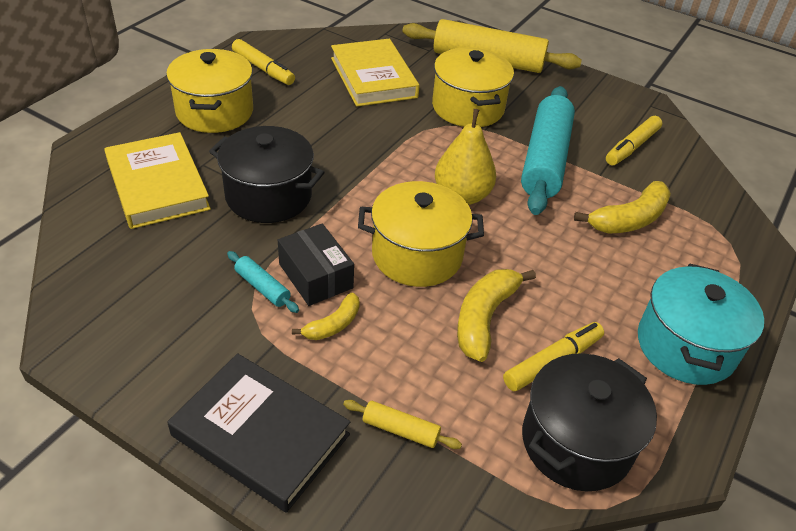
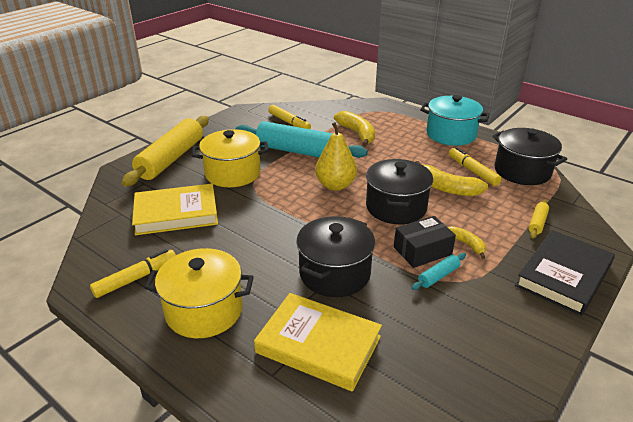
camera: 80 degrees left, 10 degrees down
yellow book [104,132,211,229] -> yellow book turned 45 degrees clockwise [254,293,382,392]
yellow pot [358,181,484,287] -> black pot [366,159,433,224]

